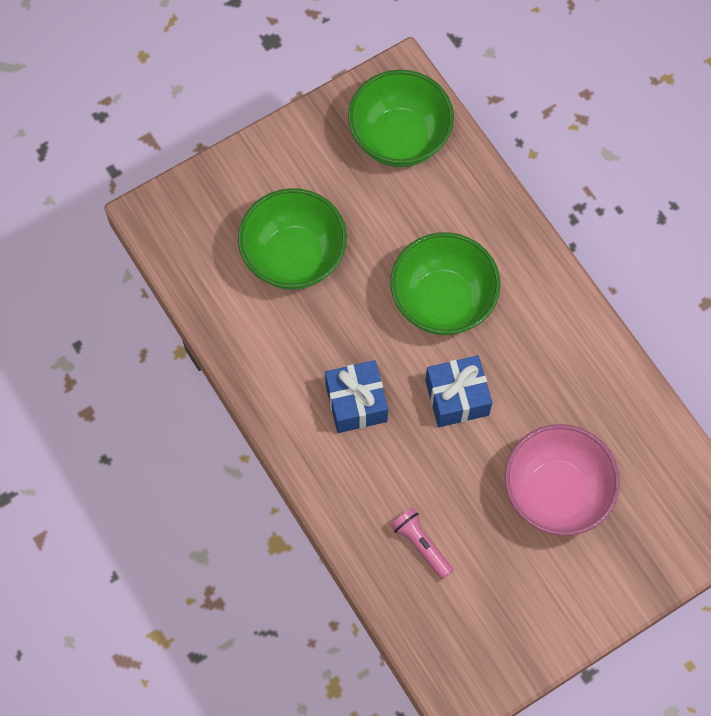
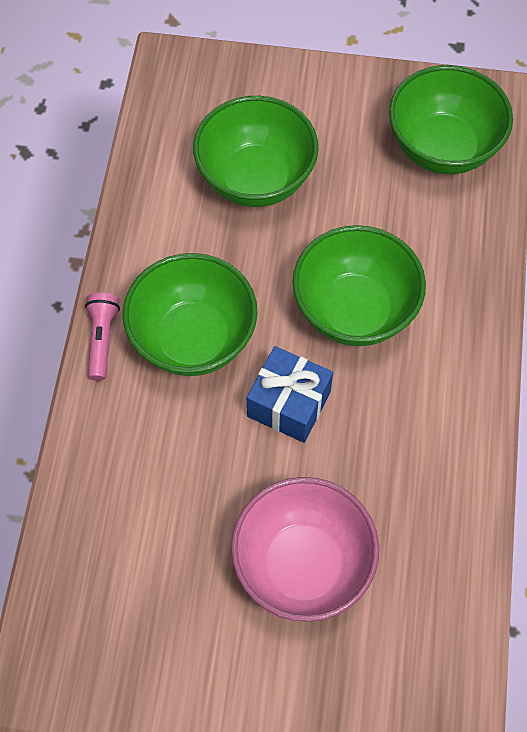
camera: 40 degrees right, 5 degrees down
blue gift [325,360,388,433] -> green bowl [123,253,258,376]
pink flashlight [390,508,453,579] -> pink flashlight moved to [85,293,120,381]

